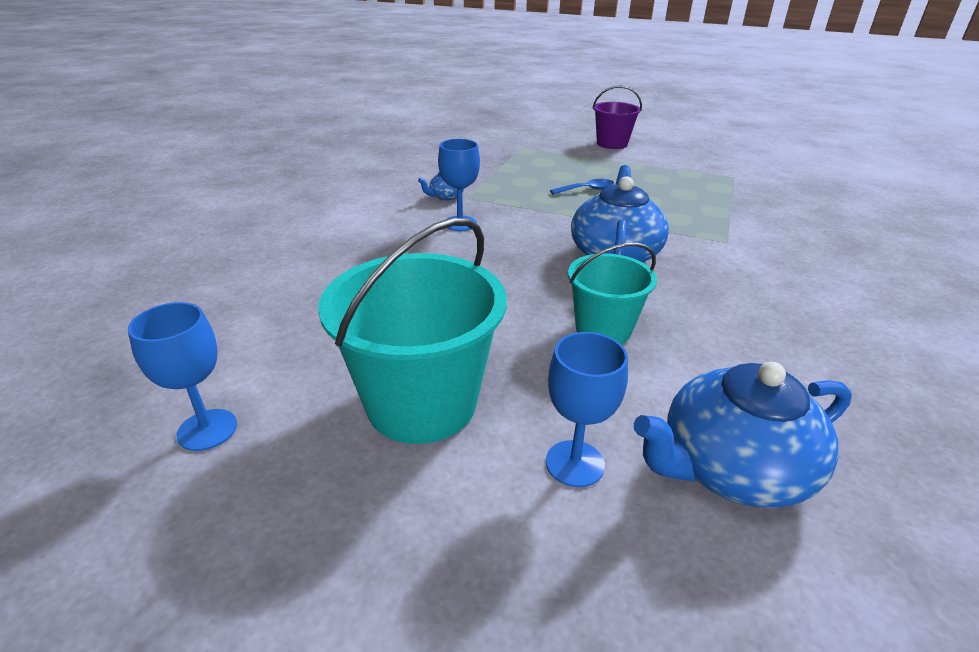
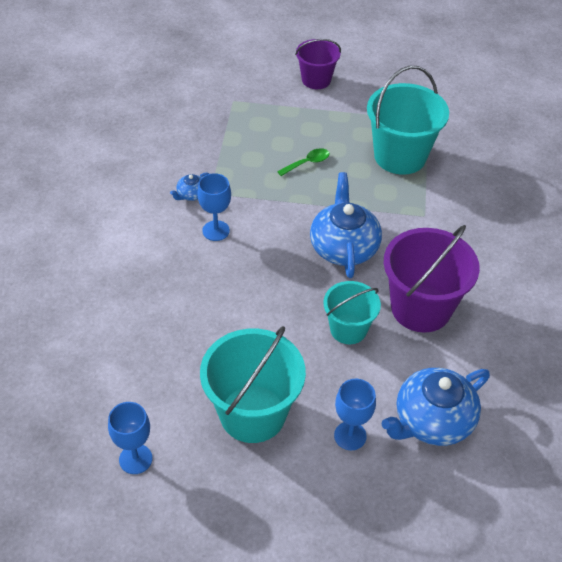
camera: 15 degrees left, 15 degrees up
blue spoon [550,179,614,195] -> green spoon [277,148,329,176]
none -> turquoise bucket [367,66,449,175]
none -> purple bucket [384,225,480,333]

